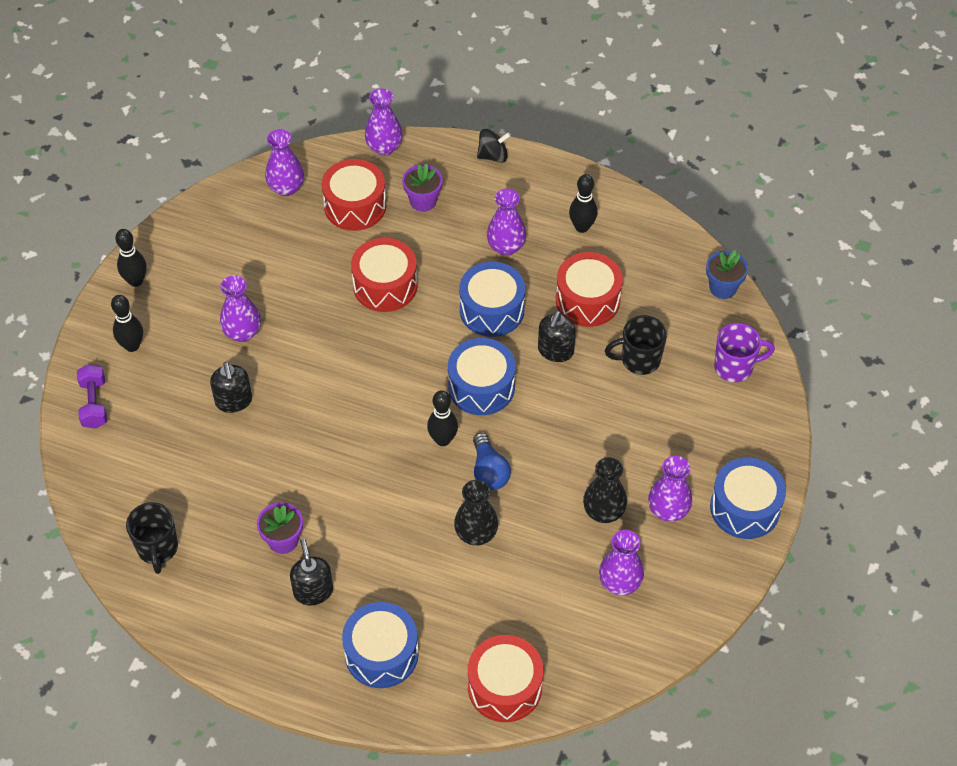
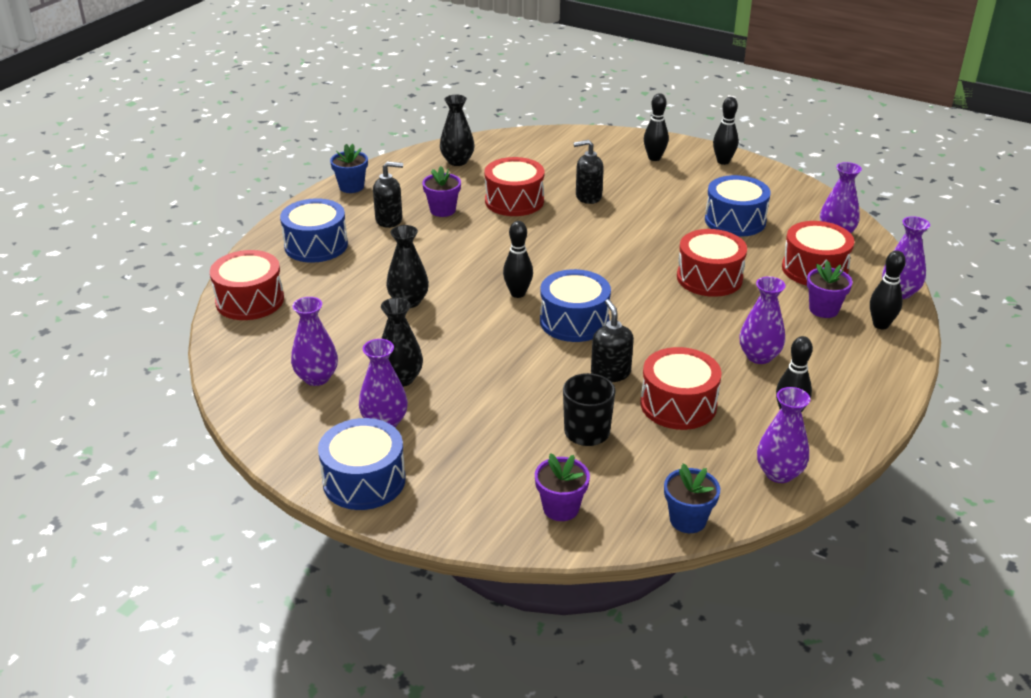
camera: 100 degrees right, 20 degrees down
purple dumbbell [77,364,107,429] -> none
black mug [126,502,178,574] -> black vase [440,95,475,166]
purple vase [220,276,261,342] -> purple vase moved to [757,387,810,483]
blue drum [459,262,525,337] -> blue drum moved to [705,175,771,237]
blue light bulb [473,433,511,490] -> none
black spinning top [477,129,510,163] -> none
black soap dispenser [538,311,576,362] -> black soap dispenser turned 45 degrees clockwise [591,299,634,382]
purple mug [714,323,775,382] -> purple flower pot [535,453,590,521]
none -> blue flower pot [330,144,368,193]
none -> red drum [485,157,544,216]
none -> black bowling pin [870,250,906,329]

